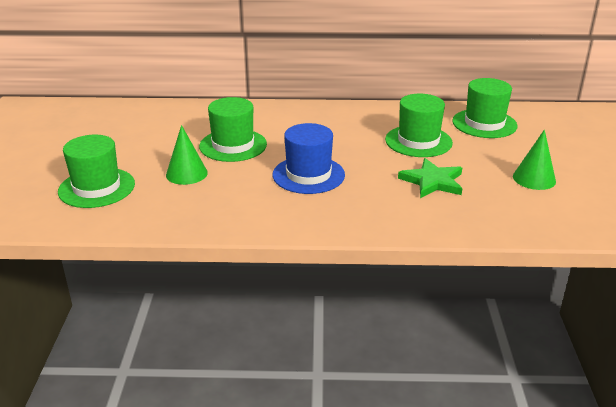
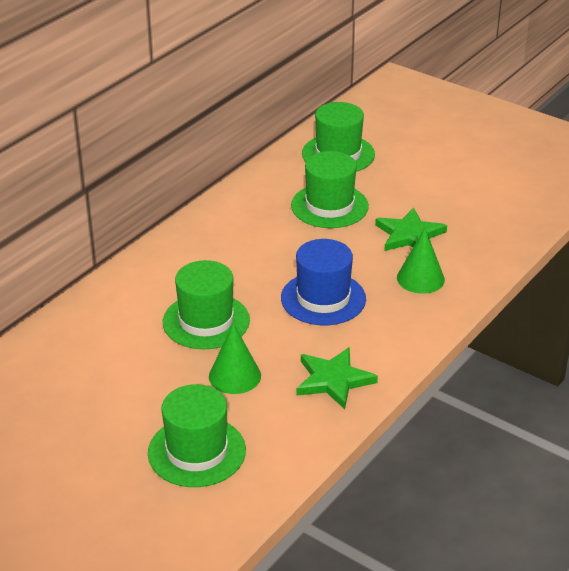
camera: 55 degrees left, 5 degrees up
green cone [513,130,556,190] -> green cone moved to [397,228,445,294]
none -> green star [296,347,378,409]

